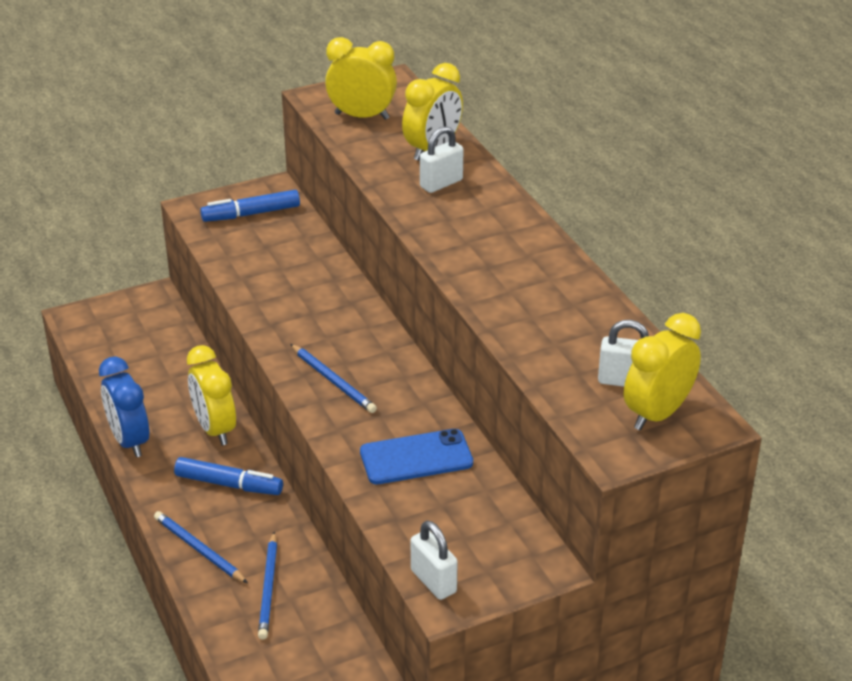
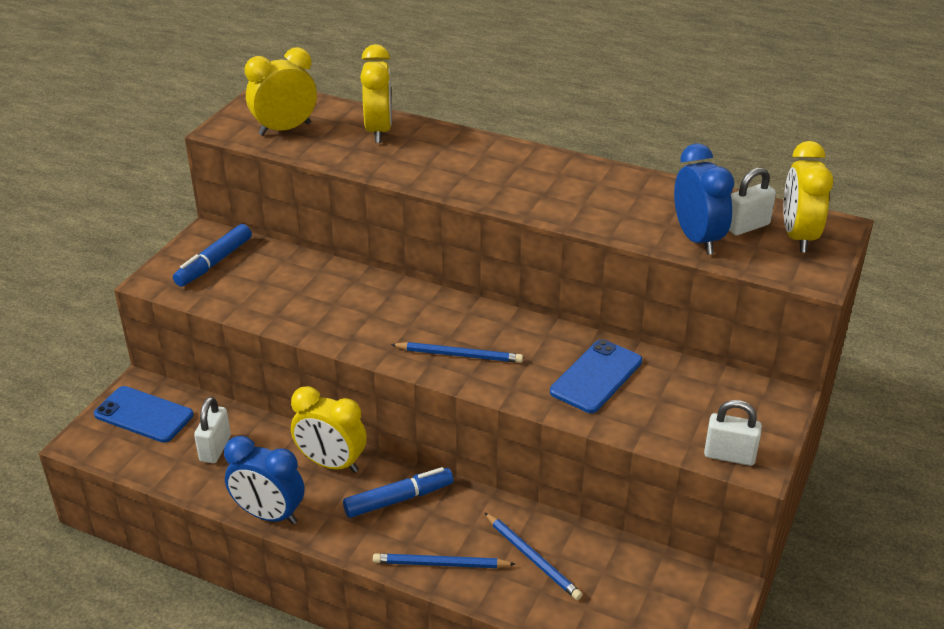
camera: 40 degrees left, 0 degrees up
white padlock [420,126,463,193] -> white padlock moved to [194,397,231,463]
none -> blue phone [94,386,194,443]
none -> blue clock [674,143,734,255]

